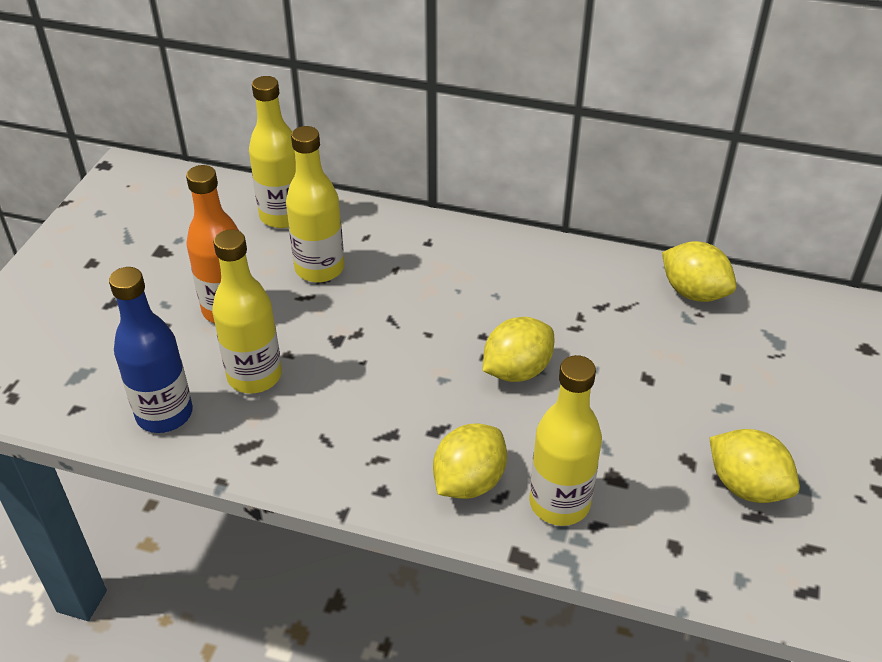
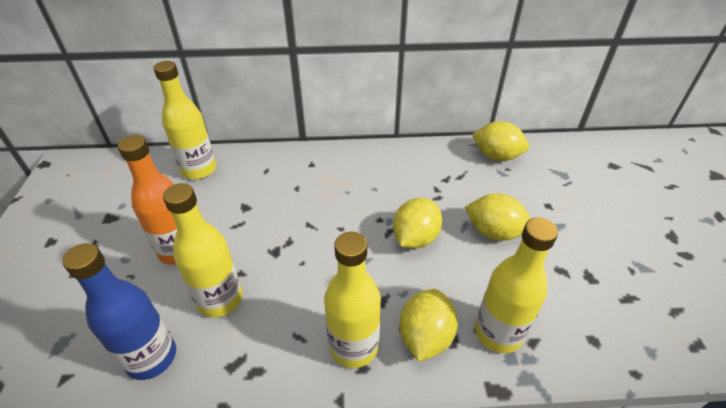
camera: 20 degrees left, 0 degrees up
yellow bottle [286,126,344,283] -> yellow bottle moved to [324,232,381,368]
yellow lemon [709,429,800,503] -> yellow lemon moved to [465,193,531,241]

